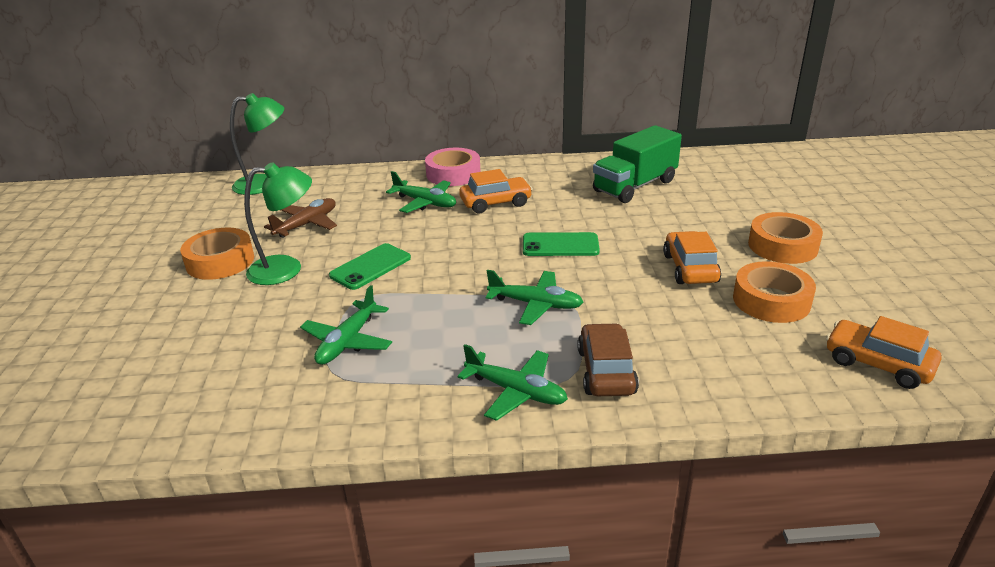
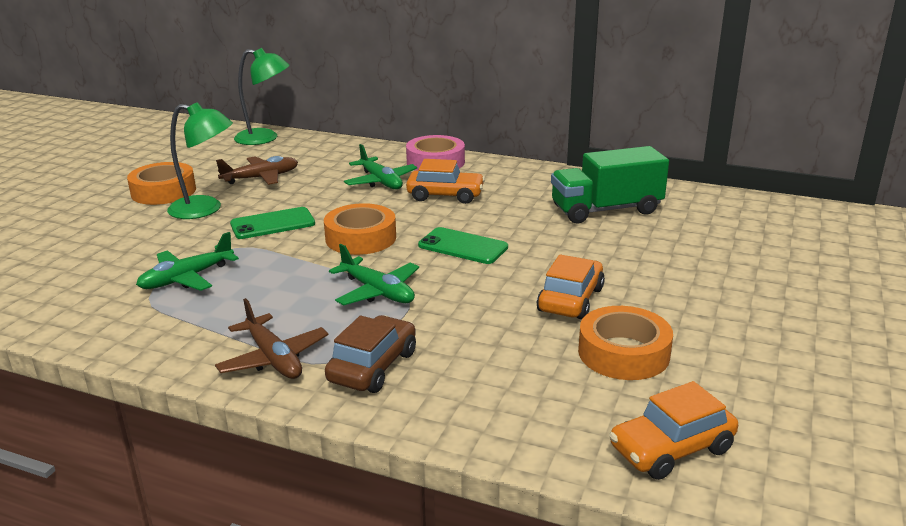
camera: 25 degrees right, 5 degrees down
green plane [458,344,568,421] -> brown plane [215,298,329,379]
orange tape [748,212,823,264] -> orange tape moved to [324,203,396,255]
orange car [826,316,942,389] -> orange car turned 90 degrees counterclockwise [609,381,738,480]

